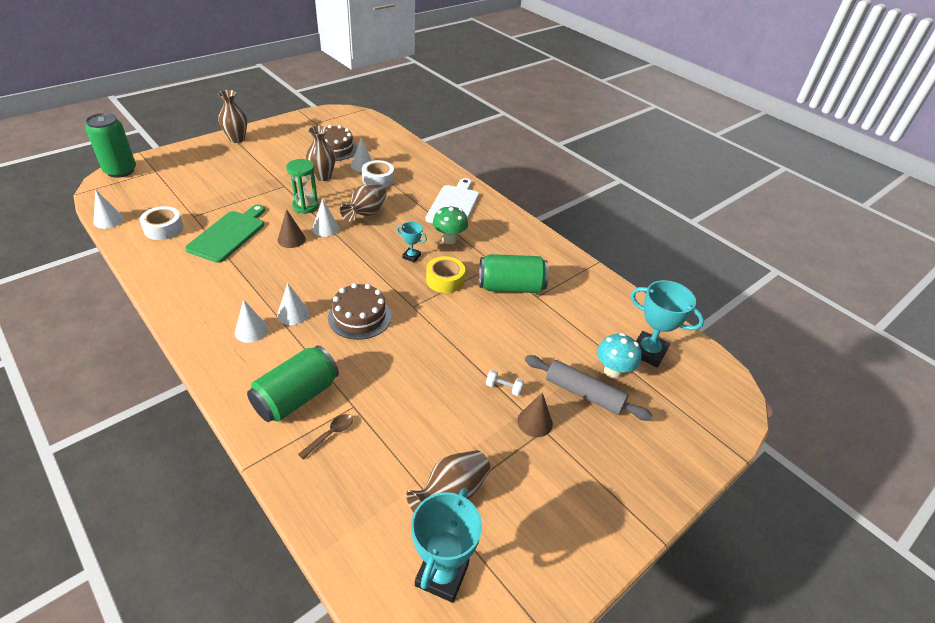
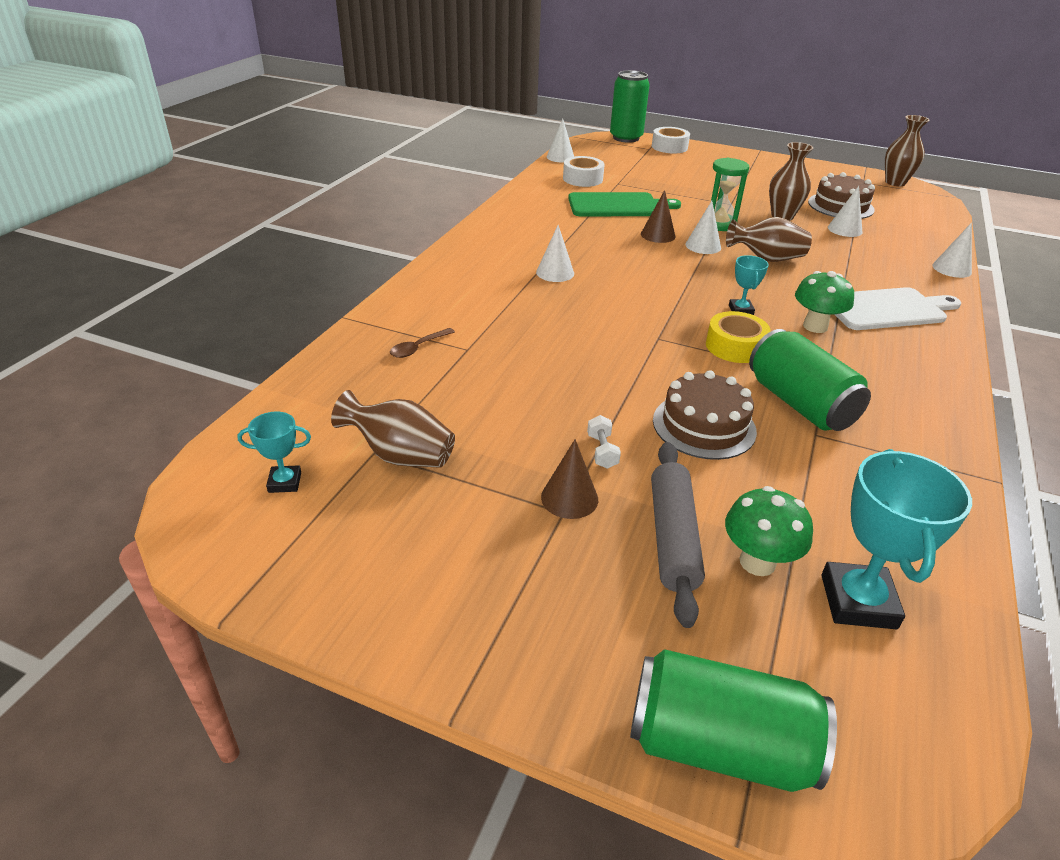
camera: 65 degrees right, 5 degrees down
brown vase [218,90,247,143] -> brown vase moved to [885,115,929,186]
white cone [235,299,268,343] -> white cone moved to [932,223,972,278]
green can [247,346,339,422] -> green can moved to [630,649,837,792]
brown spoon [298,414,353,459] -> brown spoon turned 120 degrees clockwise [390,328,455,358]
brown cake [328,283,391,340] -> brown cake moved to [653,370,757,460]
white tape [362,160,394,188] -> white tape moved to [652,127,690,154]
turquoise trophy [411,488,482,603] -> turquoise trophy [238,411,311,493], size x0.53
turquoise mushroom [597,333,642,379] -> green mushroom [725,486,813,576]

